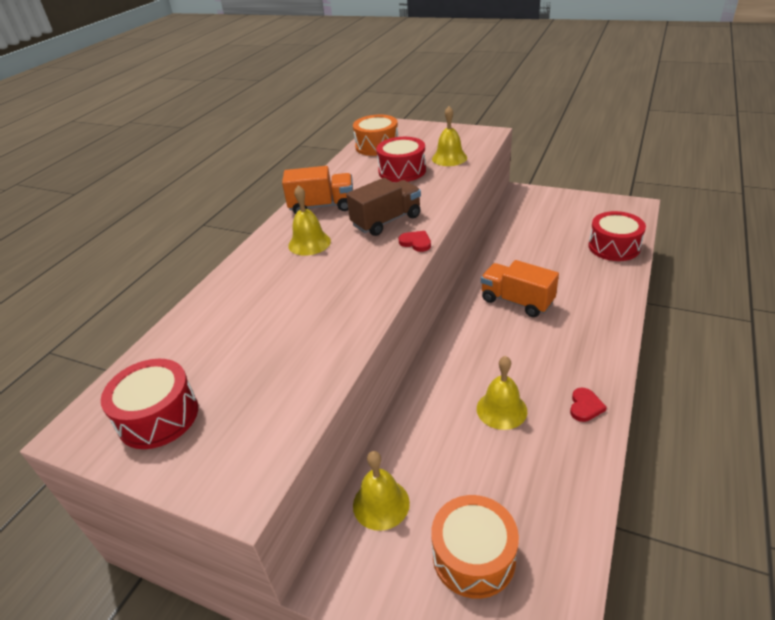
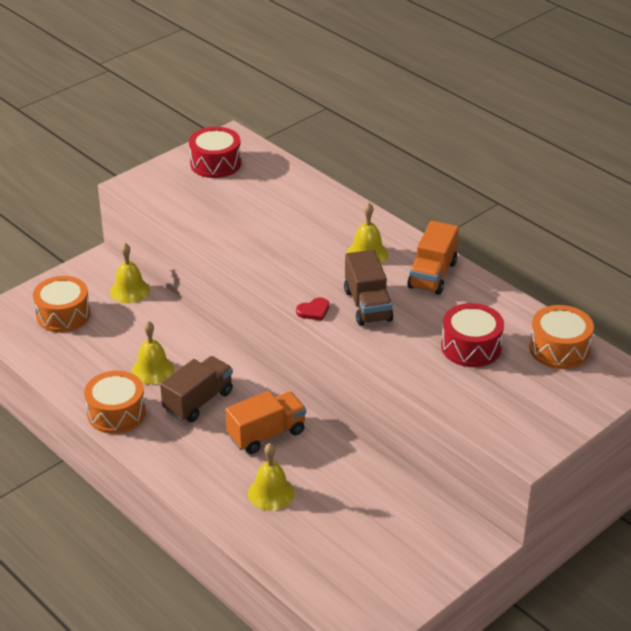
camera: 110 degrees right, 0 degrees up
yellow bell [432,106,467,166] -> yellow bell moved to [248,443,295,511]
red heart [570,388,607,422] -> orange drum [84,371,146,434]
red drum [588,211,646,261] -> none
none -> brown truck [160,356,233,422]

